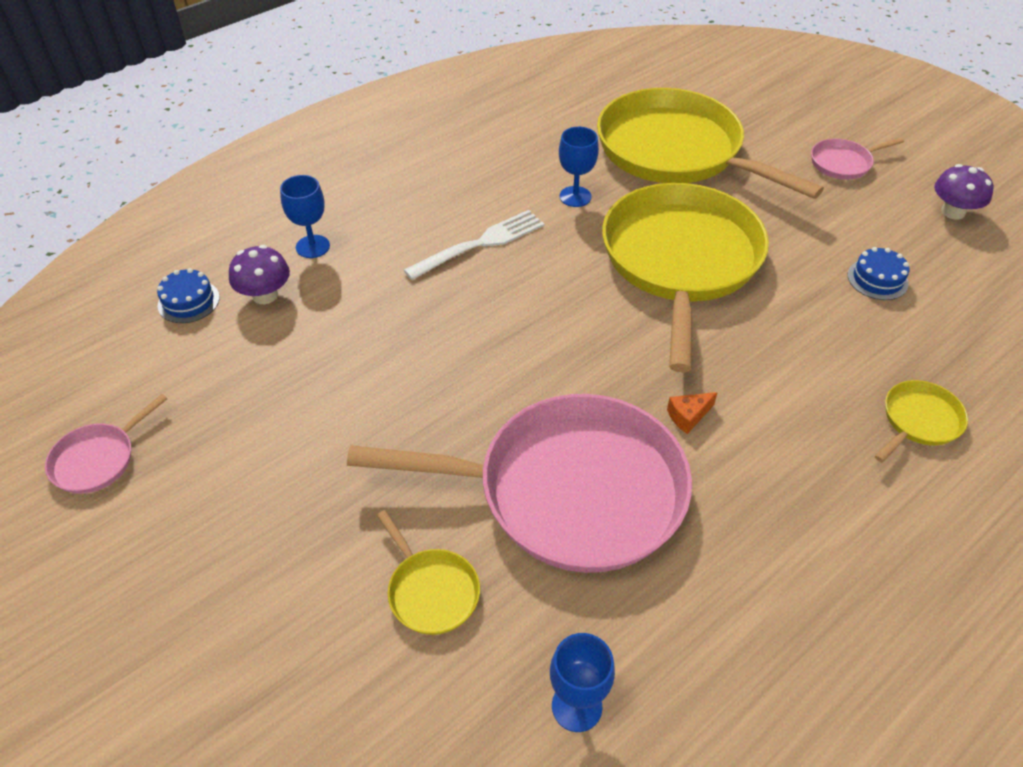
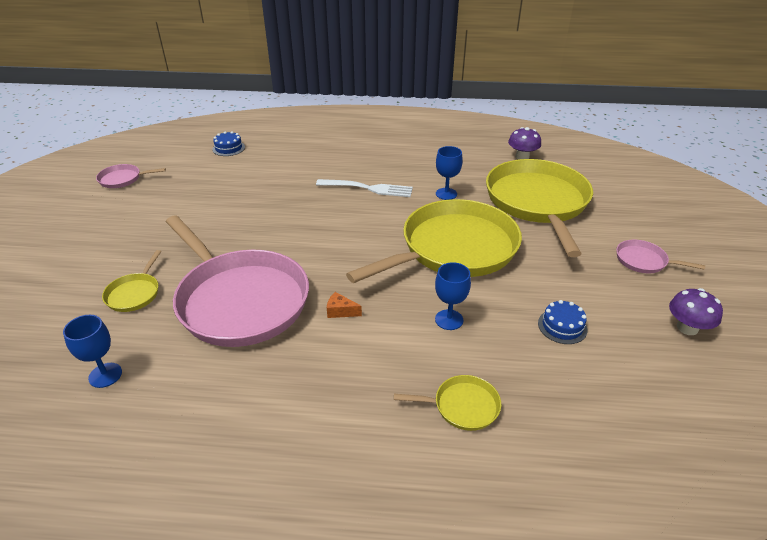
camera: 45 degrees right, 10 degrees down
purple mushroom [229,245,290,304] -> purple mushroom moved to [508,127,541,159]
blue goblet [280,175,330,258] -> blue goblet moved to [435,262,471,330]

